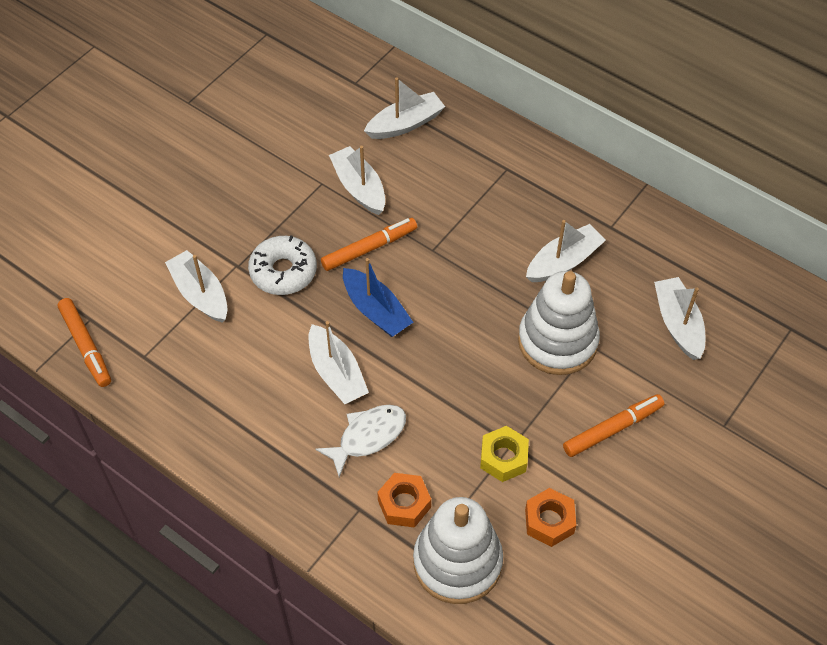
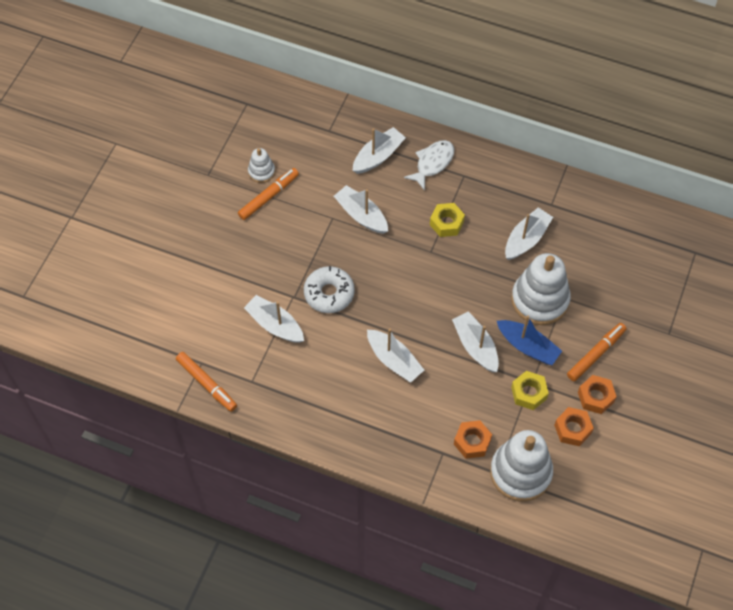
camera: 15 degrees left, 5 degrees up
white fish [316,405,406,477] -> white fish moved to [404,140,454,191]
orange marker [321,218,417,271] -> orange marker moved to [238,168,299,220]
blue boat [343,258,413,337] -> blue boat moved to [497,315,562,365]
white boat [654,277,705,360] -> white boat moved to [452,311,499,372]
none -> white stacking toy [248,148,275,183]
none -> yellow nut [430,203,465,237]
none -> orange nut [578,375,617,414]

